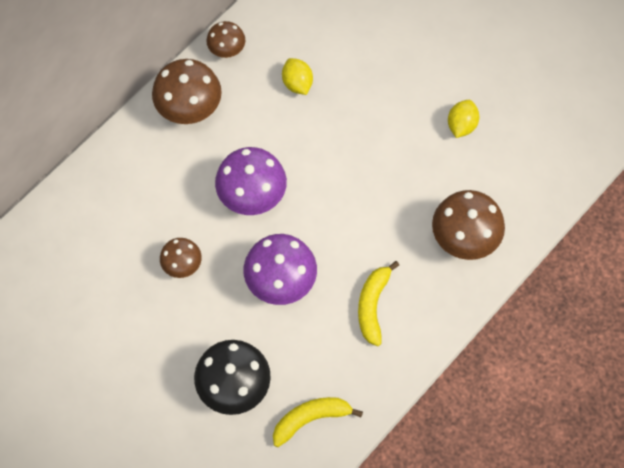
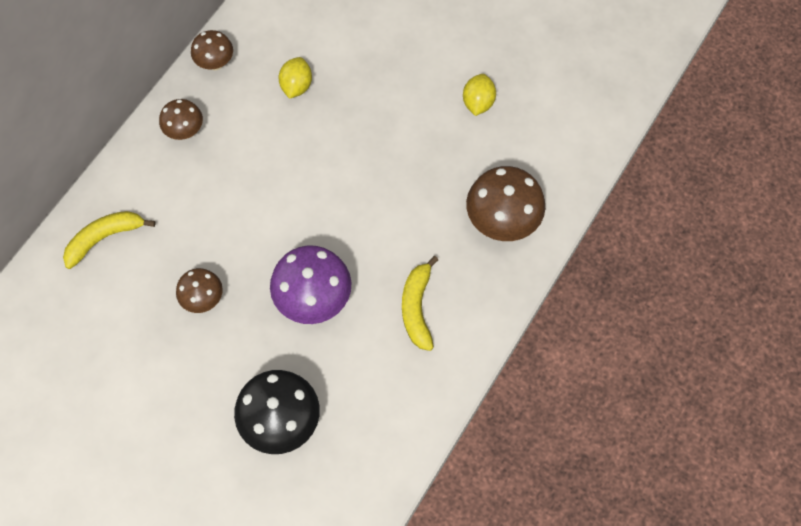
camera: 10 degrees left, 0 degrees up
brown mushroom [152,59,222,124] -> brown mushroom [159,99,203,140], size x0.58
purple mushroom [215,147,287,215] -> none
yellow banana [273,397,363,447] -> yellow banana moved to [63,211,156,269]
yellow lemon [282,58,313,95] -> yellow lemon turned 45 degrees clockwise [279,57,312,99]

